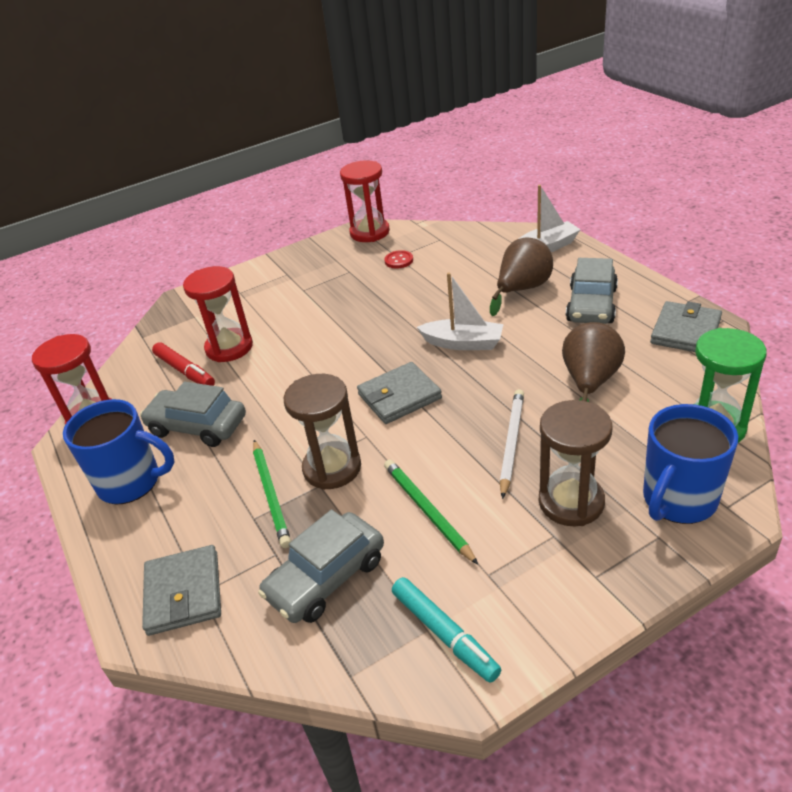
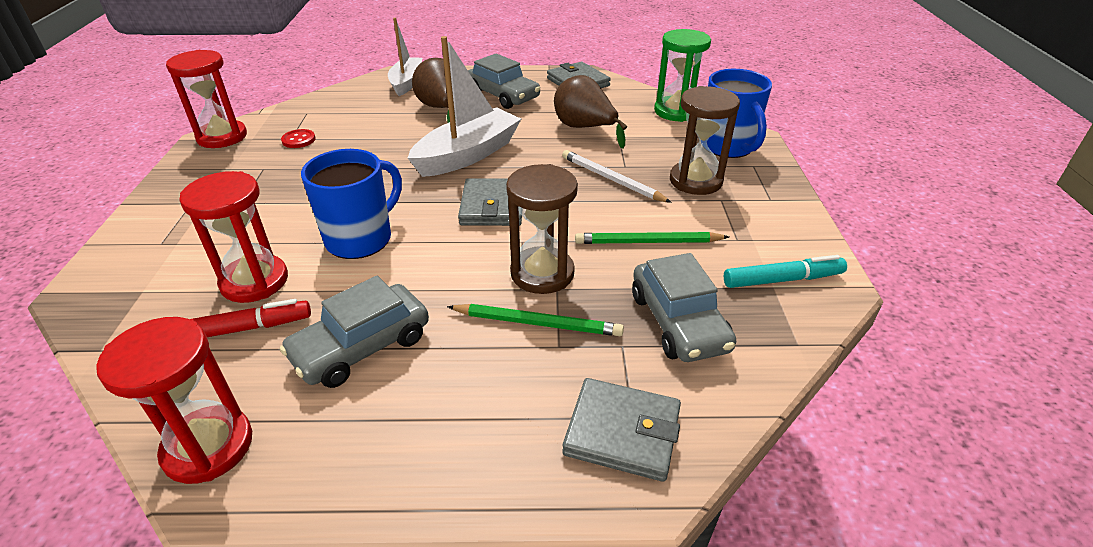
camera: 65 degrees left, 0 degrees up
blue mug [63,399,175,504] -> blue mug moved to [301,149,402,259]
white boat [417,272,504,350] -> white boat [408,36,521,177], size x1.51

